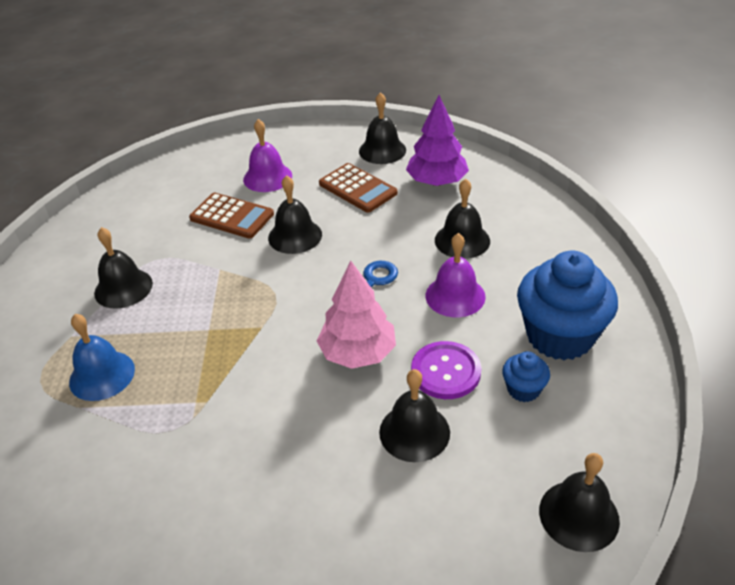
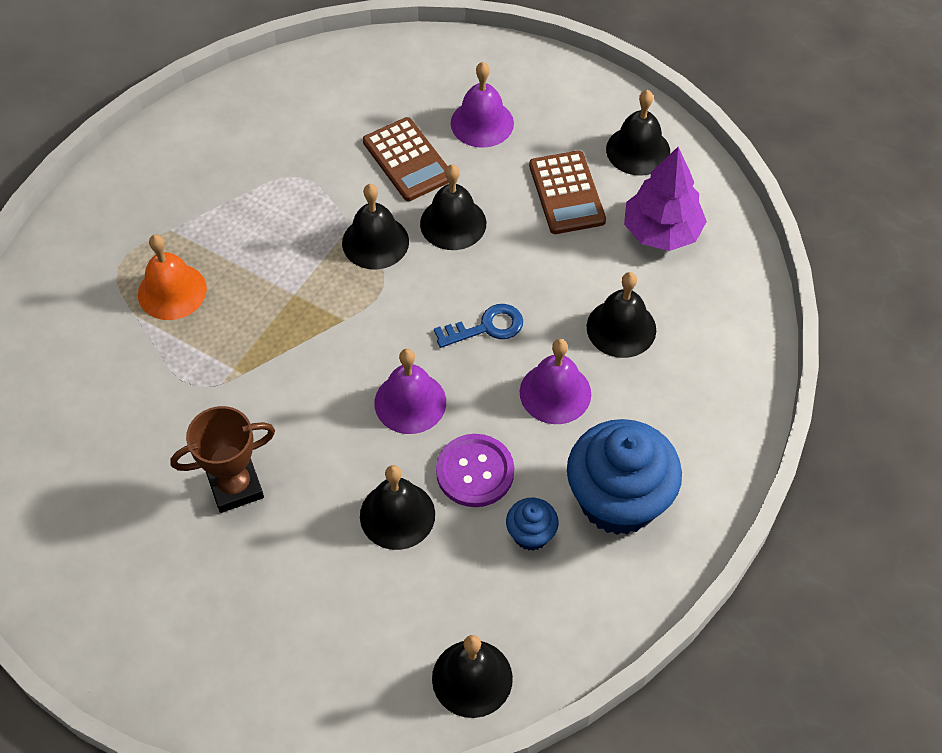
camera: 30 degrees right, 15 degrees up
blue bell [69,314,135,401] -> orange bell [138,234,207,320]
black bell [94,227,153,309] -> black bell moved to [342,184,409,269]
pink tree [317,261,396,369] -> purple bell [375,349,446,434]
none -> brown trophy [170,406,275,513]

